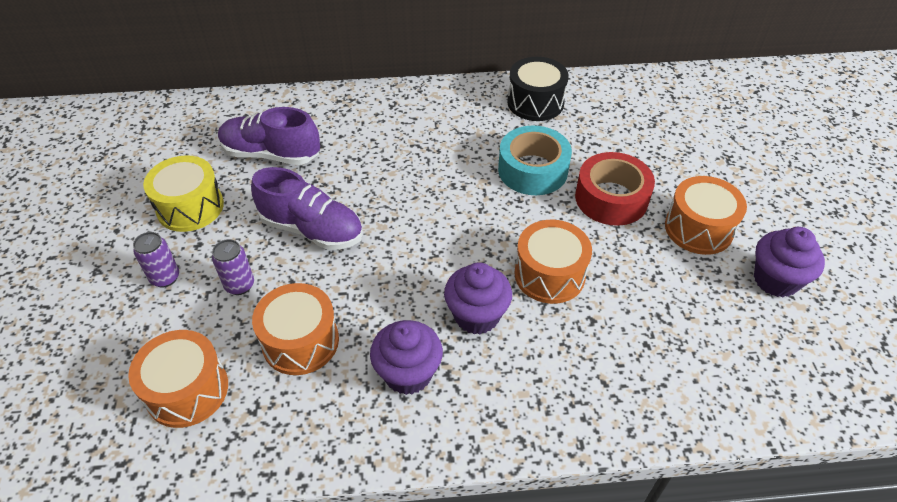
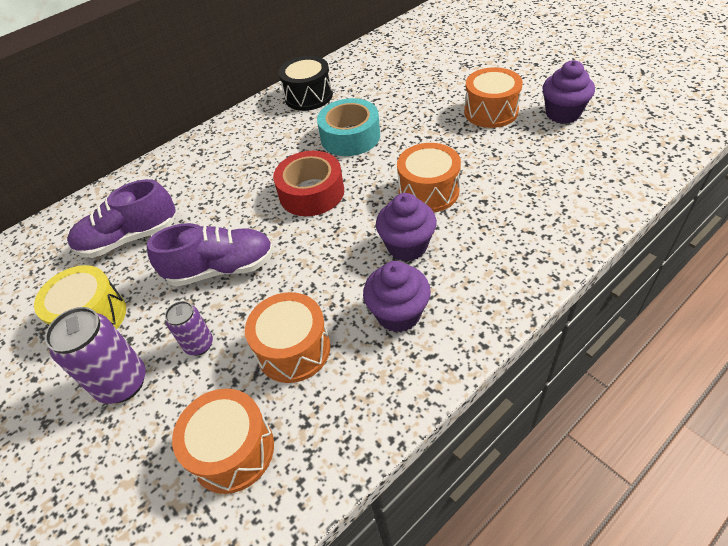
camera: 30 degrees left, 0 degrees up
purple can [133,232,179,288] -> purple can [45,307,146,404], size x1.69
red tape [575,152,655,226] -> red tape moved to [273,151,344,216]

